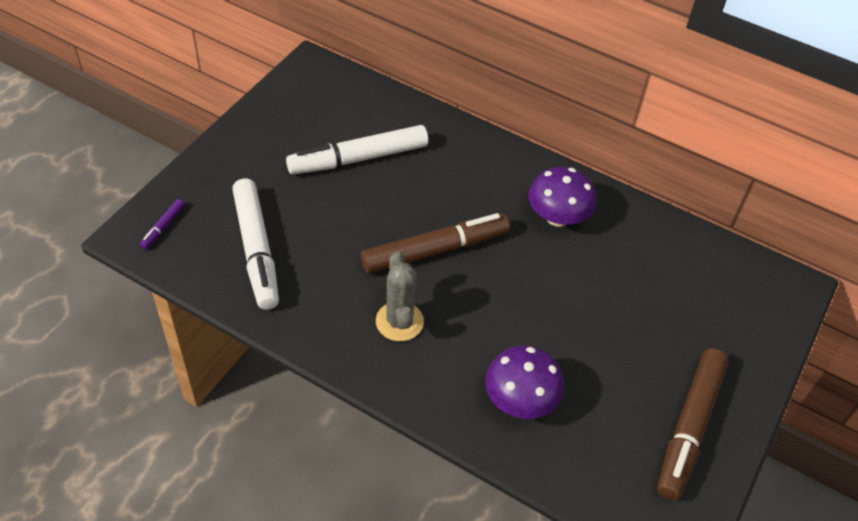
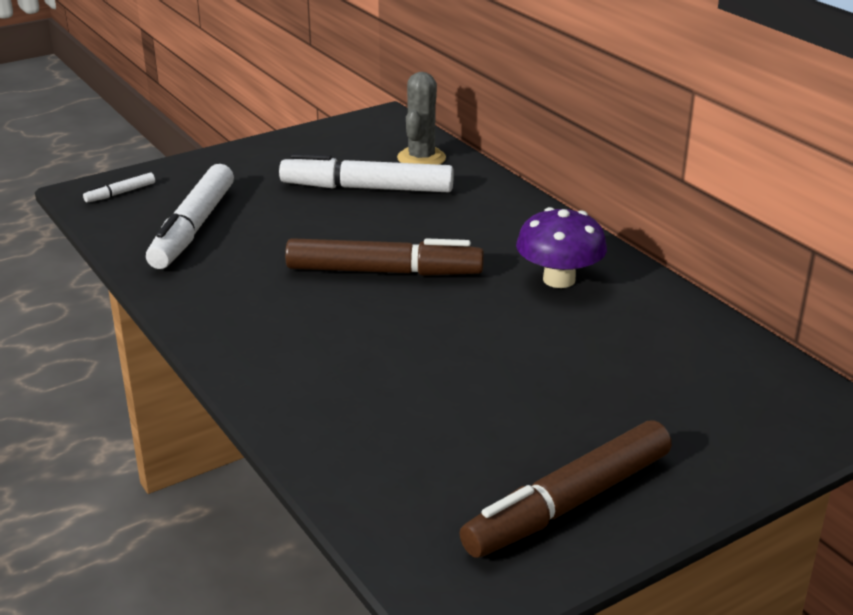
camera: 30 degrees right, 20 degrees down
purple marker [139,199,185,249] -> white marker [83,172,155,203]
grey cactus [376,251,424,341] -> grey cactus moved to [397,72,446,165]
purple mushroom [485,346,564,419] -> none

